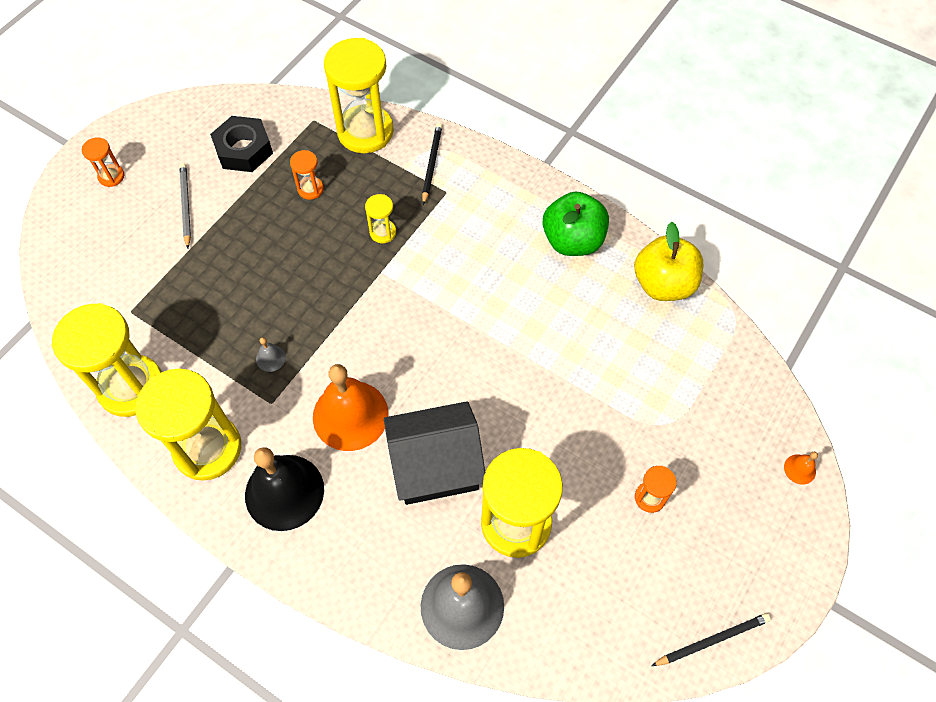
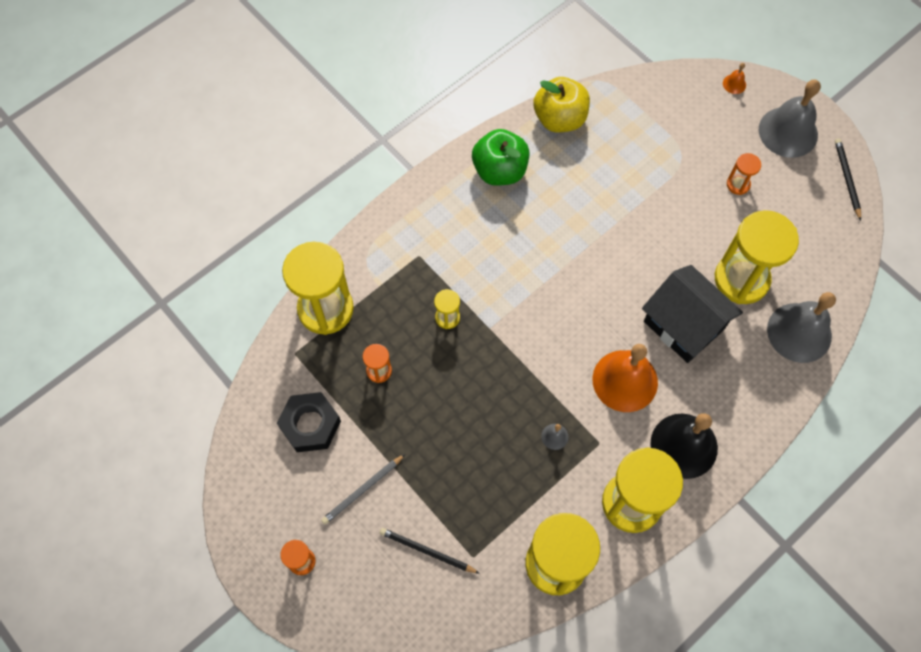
camera: 75 degrees left, 5 degrees up
grey pencil [180,163,191,249] -> grey pencil turned 45 degrees counterclockwise [321,454,405,524]
black house [384,401,485,505] -> black house turned 45 degrees counterclockwise [642,265,743,363]
black pencil [422,123,442,205] -> black pencil moved to [380,528,480,574]
none -> grey bell [759,79,821,158]

